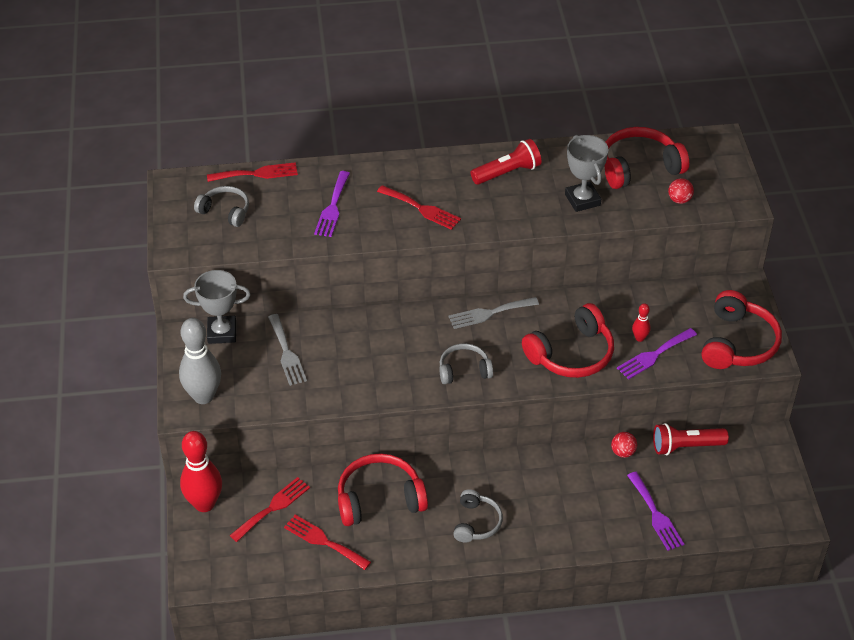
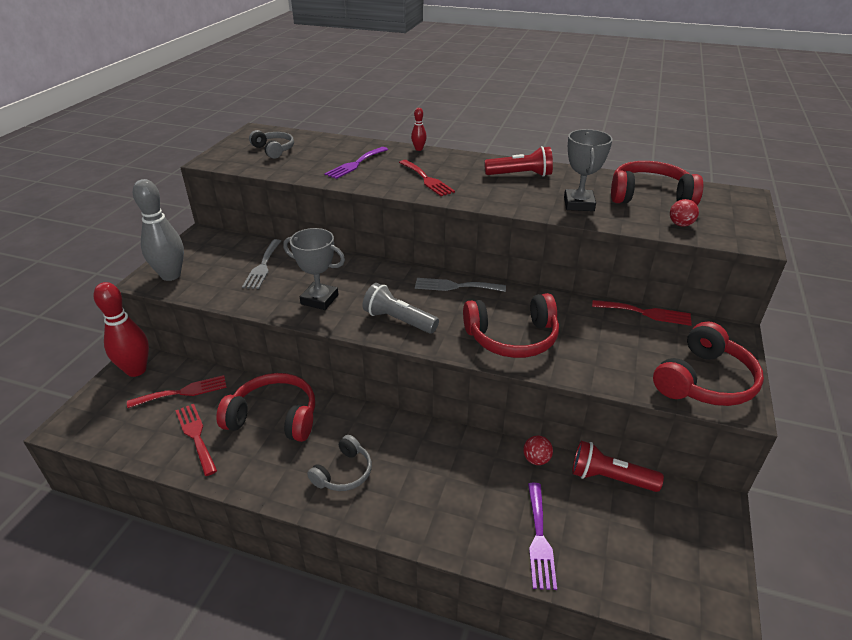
camera: 25 degrees right, 10 degrees down
grey trophy [183,270,251,344] -> grey trophy moved to [283,228,345,310]
red fork [207,162,298,182] -> red fork moved to [592,300,692,326]
grey headphones [439,343,493,384] -> grey flashlight [363,283,439,334]
purple fork [617,328,697,380] -> none
red bowling pin [632,303,651,342] -> red bowling pin moved to [411,108,427,151]

